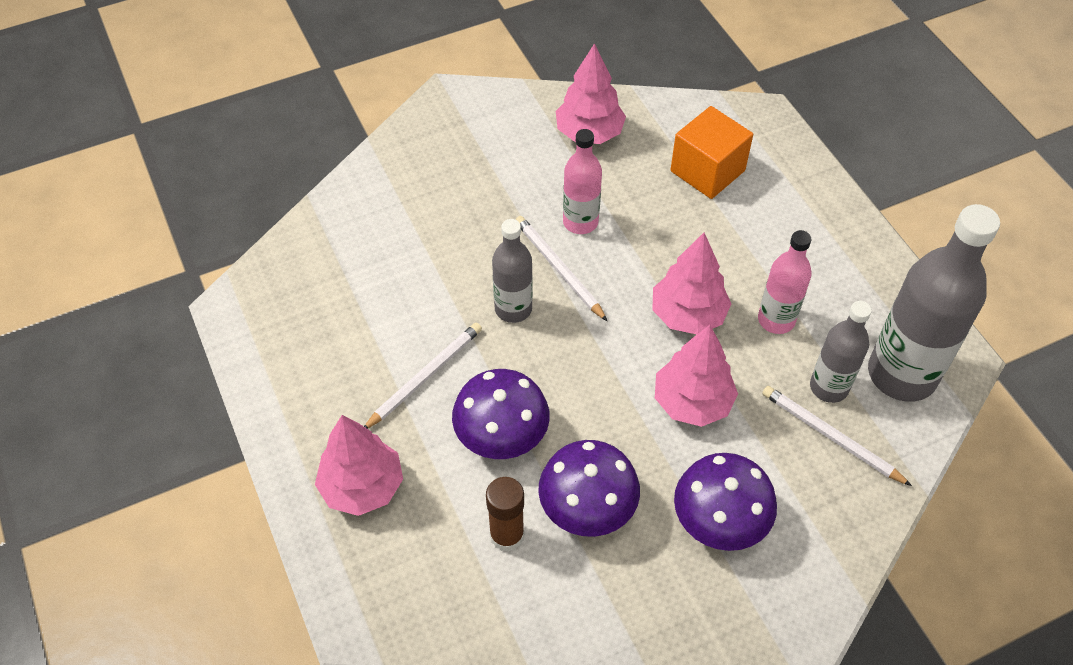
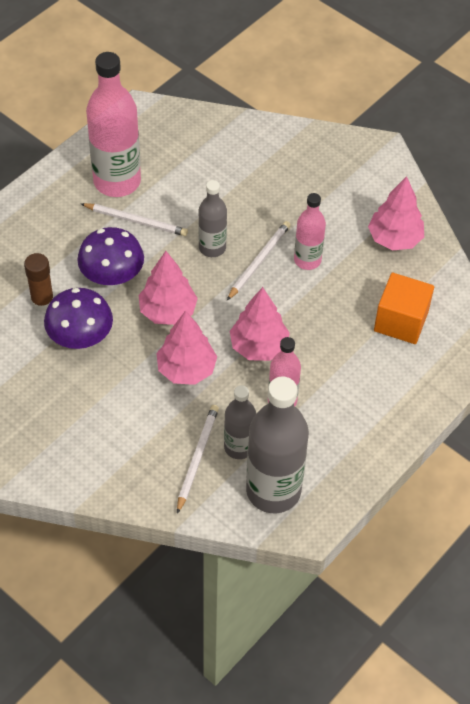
camera: 65 degrees right, 0 degrees up
pink tree [315,415,403,516] -> pink tree moved to [139,251,198,325]
purple mushroom [674,453,777,551] -> none
none -> pink bottle [86,52,141,197]

